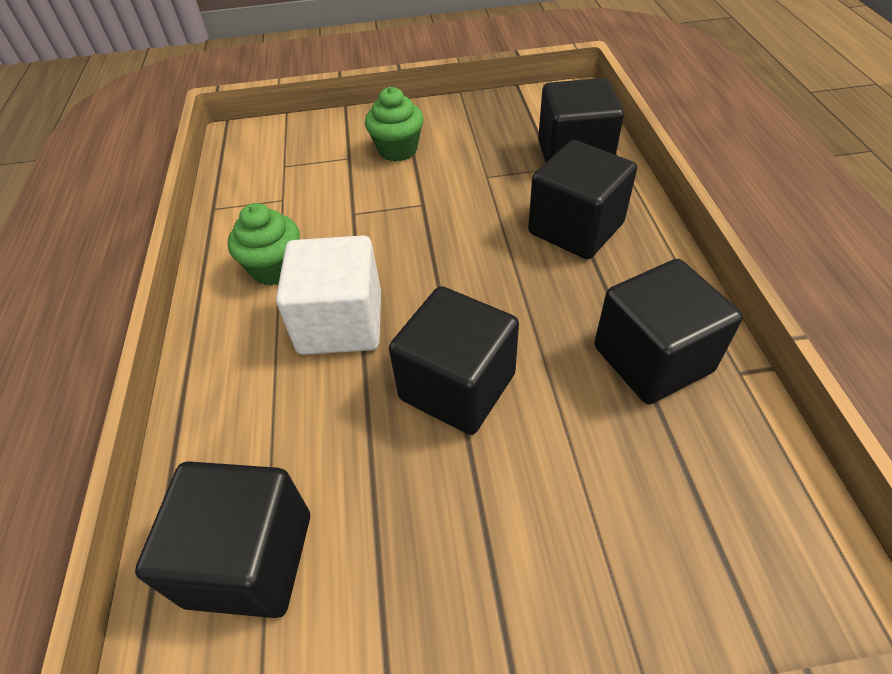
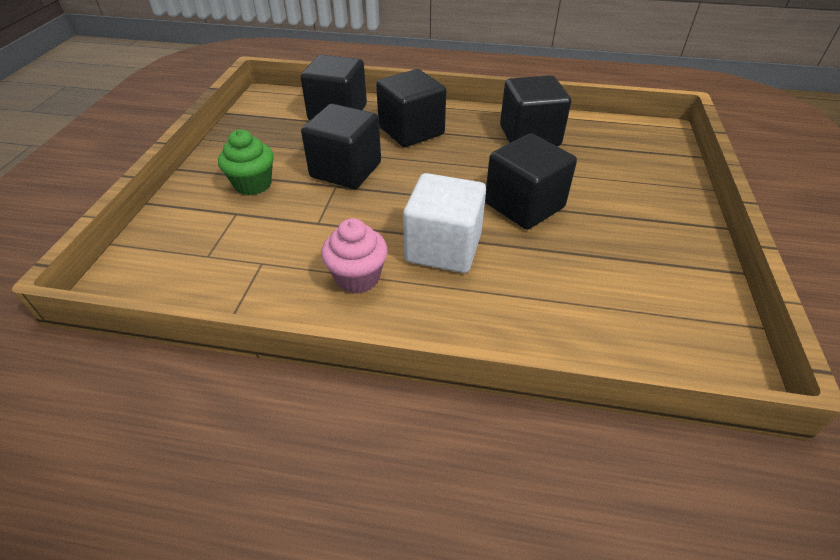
camera: 75 degrees left, 5 degrees down
black cube [135,461,310,618] -> black cube moved to [301,104,381,189]
green cupcake [228,203,300,286] -> pink cupcake [321,218,388,294]

